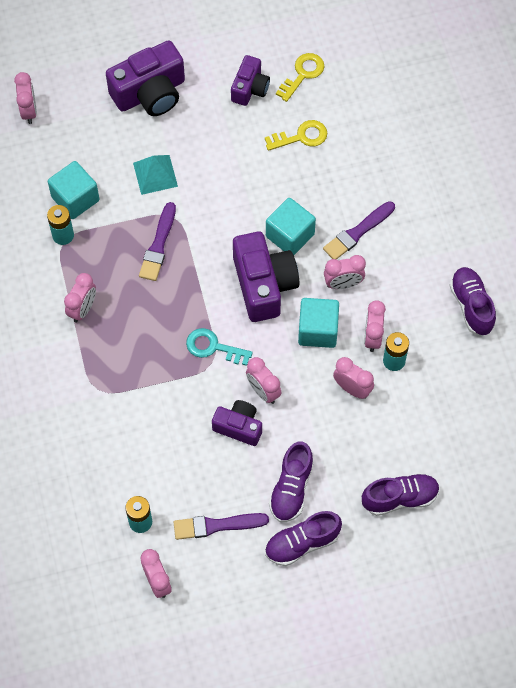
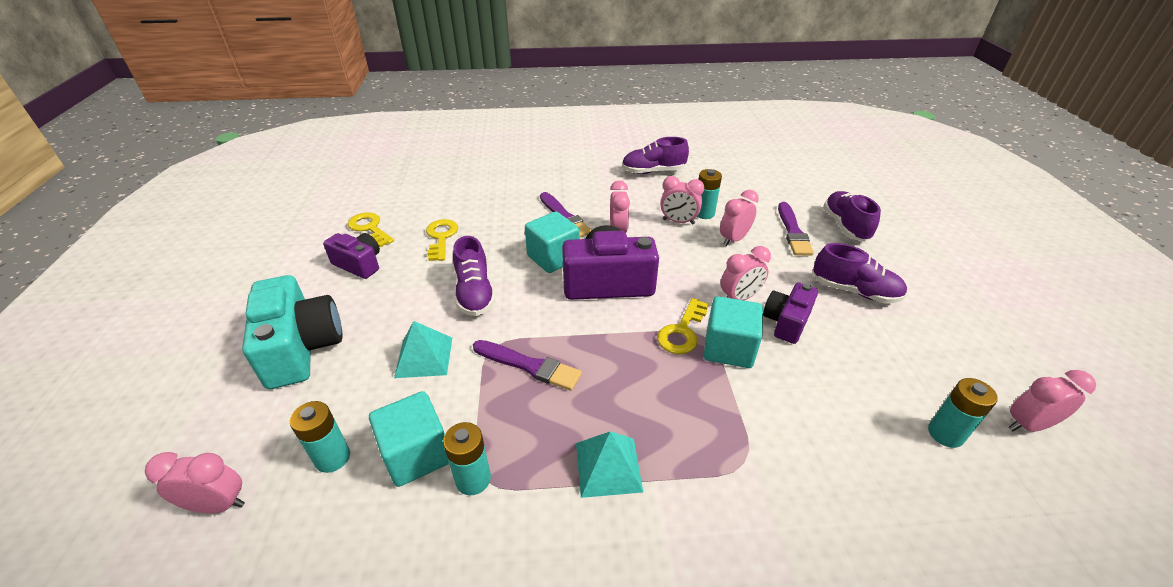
camera: 80 degrees left, 25 degrees down
pink clock [64,273,96,323] -> turquoise pyramid [576,431,643,498]
purple camera [106,40,185,116] -> turquoise camera [242,275,342,389]
purple brush [174,513,269,540] -> purple brush moved to [778,202,814,256]
turquoise key [186,328,253,366] -> yellow key [657,298,709,354]
purple shoe [265,511,342,566] -> purple shoe moved to [453,236,496,316]
turquoise cube [298,298,339,348] -> turquoise cube moved to [704,296,763,368]
none -> turquoise battery [290,401,350,473]

